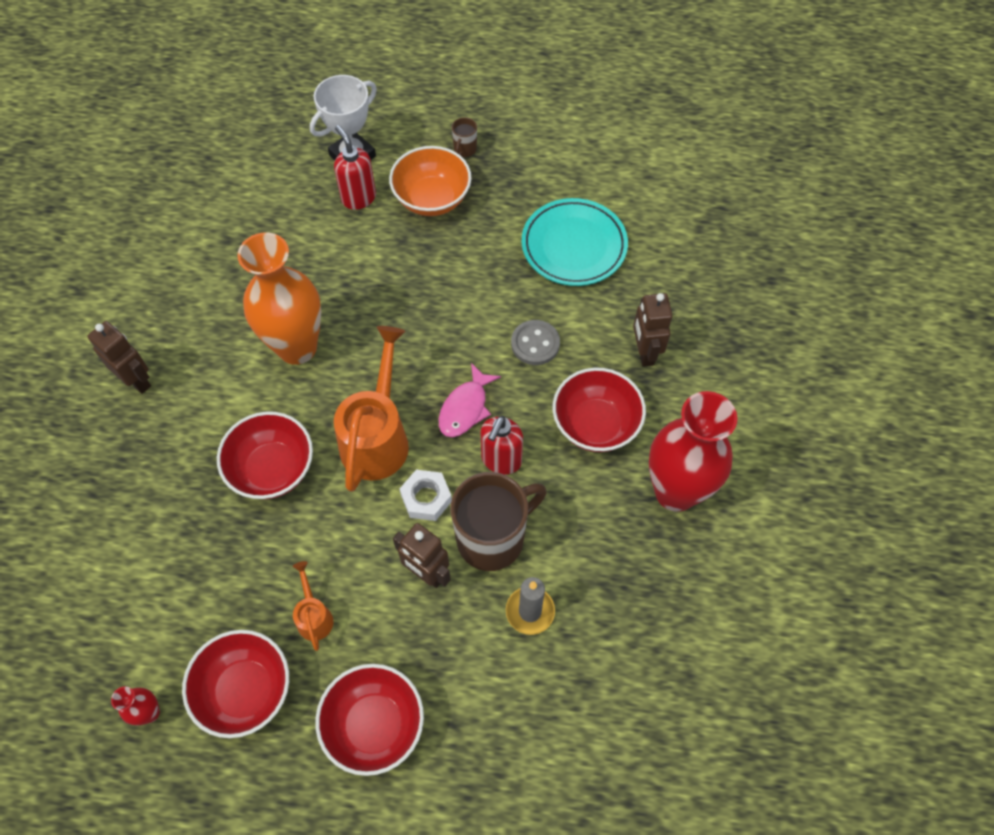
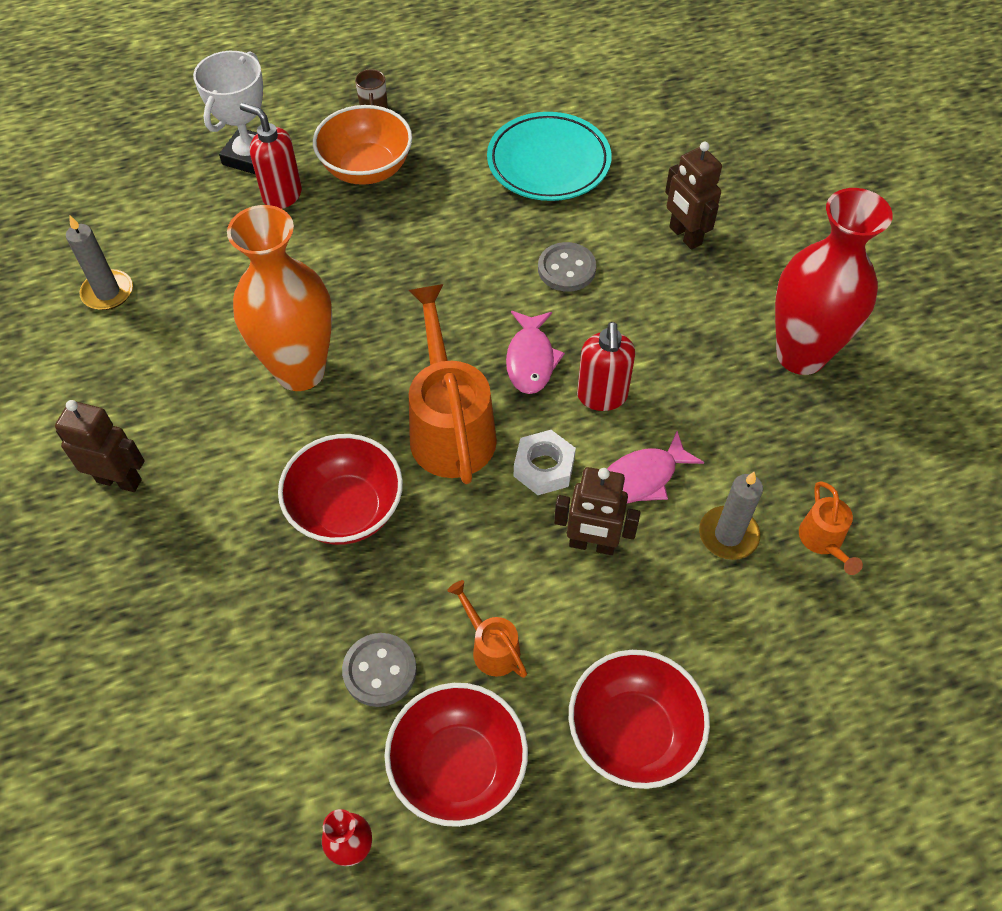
camera: 25 degrees left, 5 degrees down
brown mug [451,472,547,571] -> pink fish [607,431,704,504]
red bowl [553,367,646,452] -> none
none -> grey candle [66,215,133,310]
none -> grey button [342,633,417,707]
none -> orange watering can [799,481,863,575]

